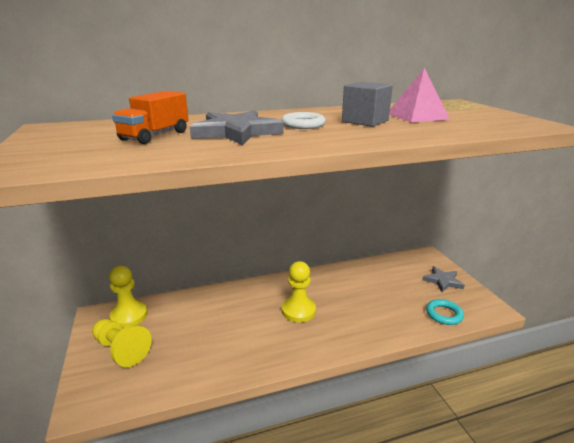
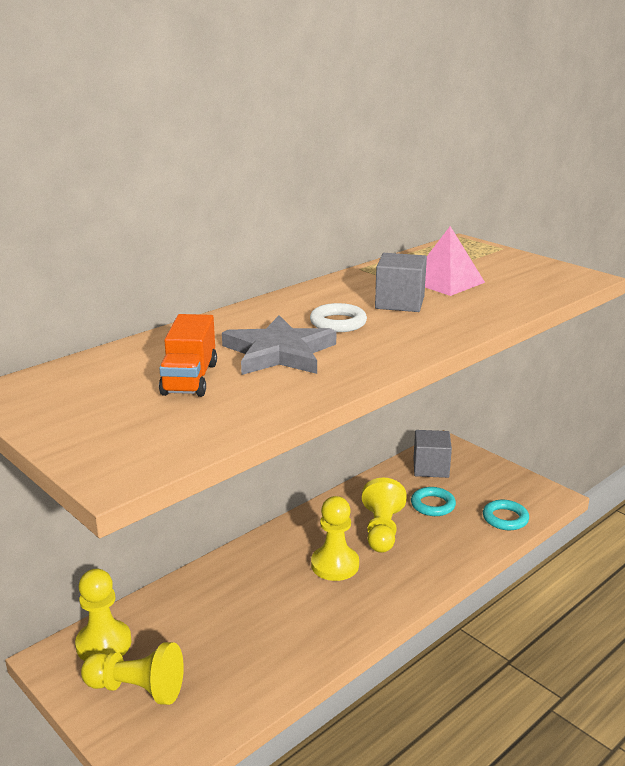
camera: 25 degrees left, 0 degrees up
grey star [422,266,465,292] -> none
none -> yellow pawn [362,478,407,553]
none -> turquoise ring [411,487,456,516]
none -> grey cube [413,430,452,478]

